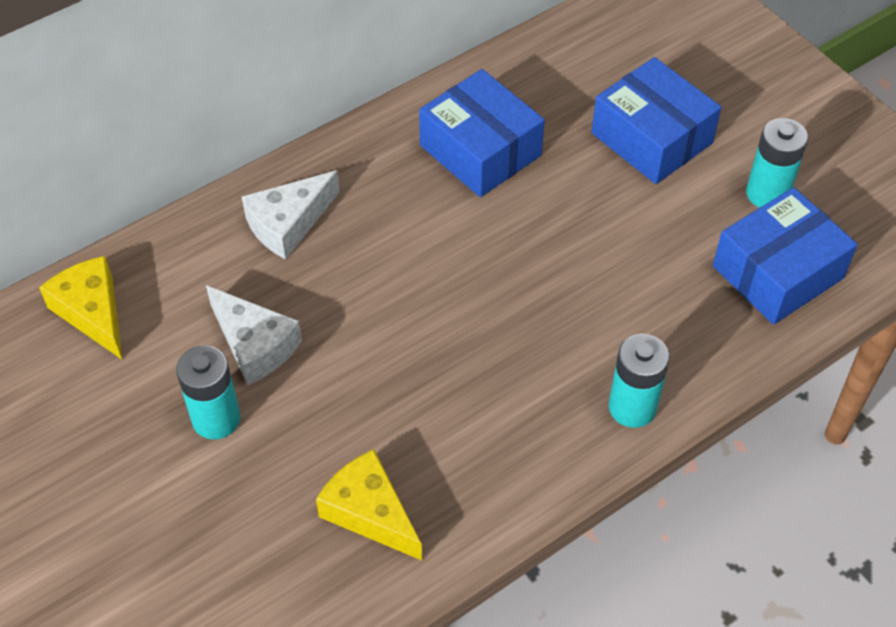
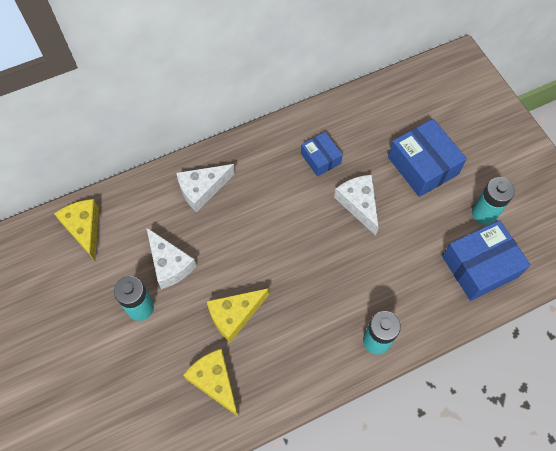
camera: 10 degrees right, 10 degrees up
blue box [419,69,545,197] -> blue box [301,132,343,177], size x0.58
none -> yellow cheese [207,288,269,343]
none -> white cheese [334,175,379,236]

